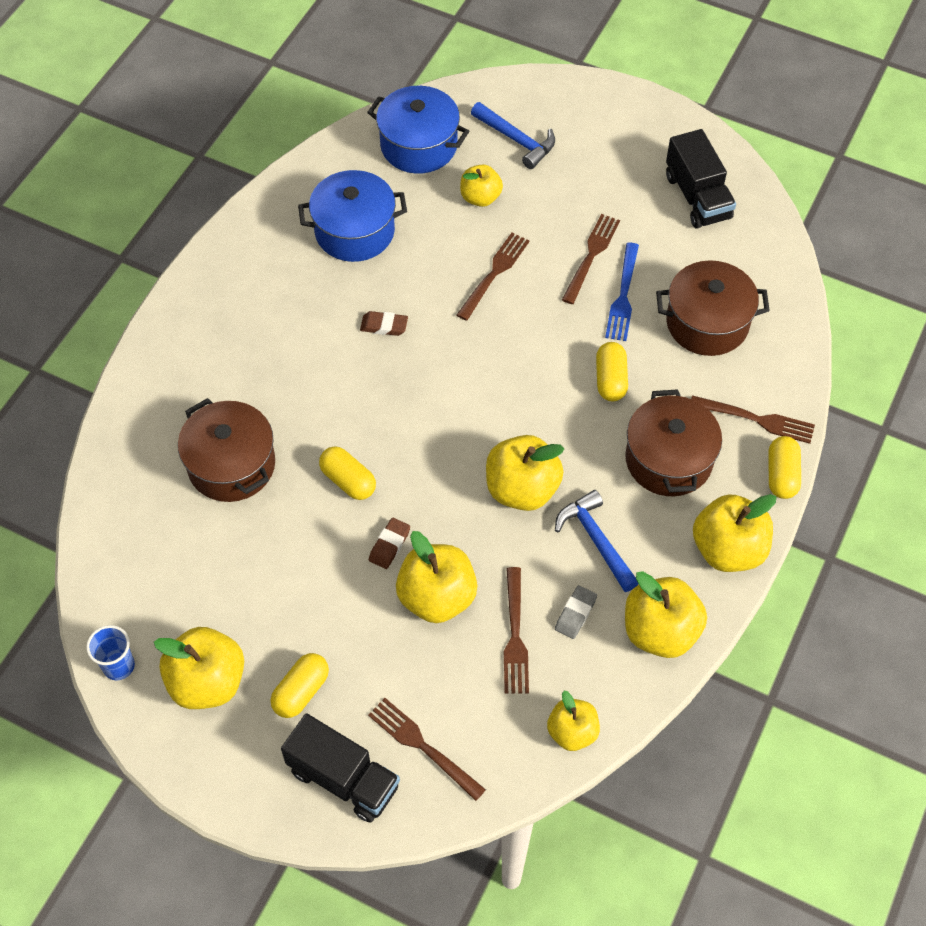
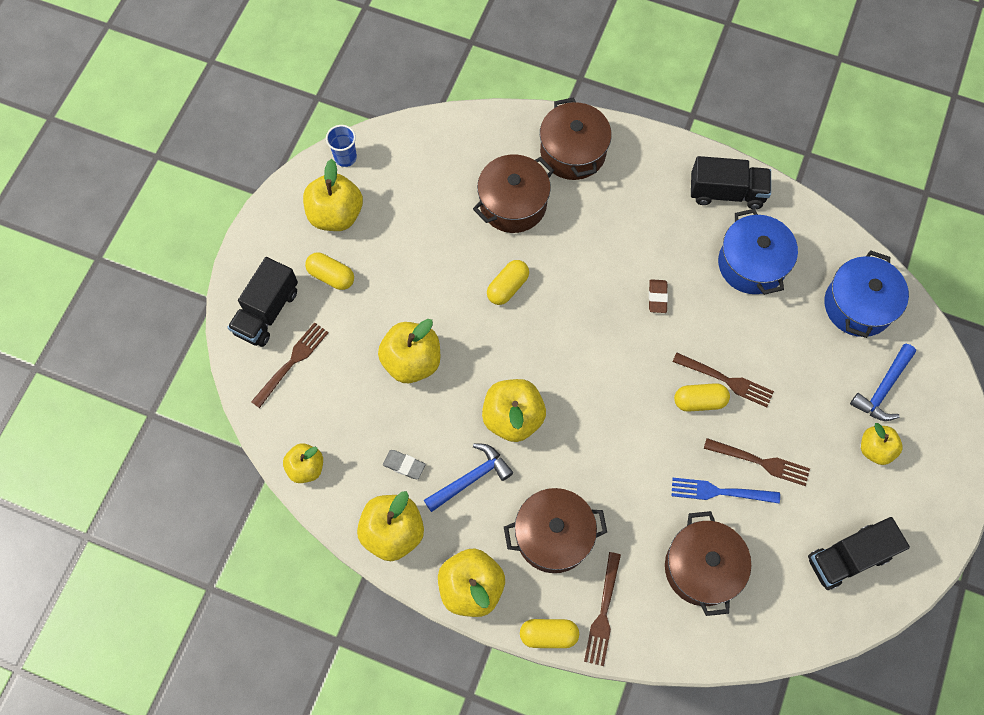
camera: 85 degrees right, 10 degrees up
brown eraser [369,517,410,569] -> none
yellow apple [460,164,503,207] -> yellow apple moved to [861,423,903,465]
brown fork [504,567,529,694] -> none
yellow capsule [596,342,628,401] -> yellow capsule moved to [674,383,730,412]
none -> brown pot [540,98,612,180]
none -> black truck [691,156,771,209]

